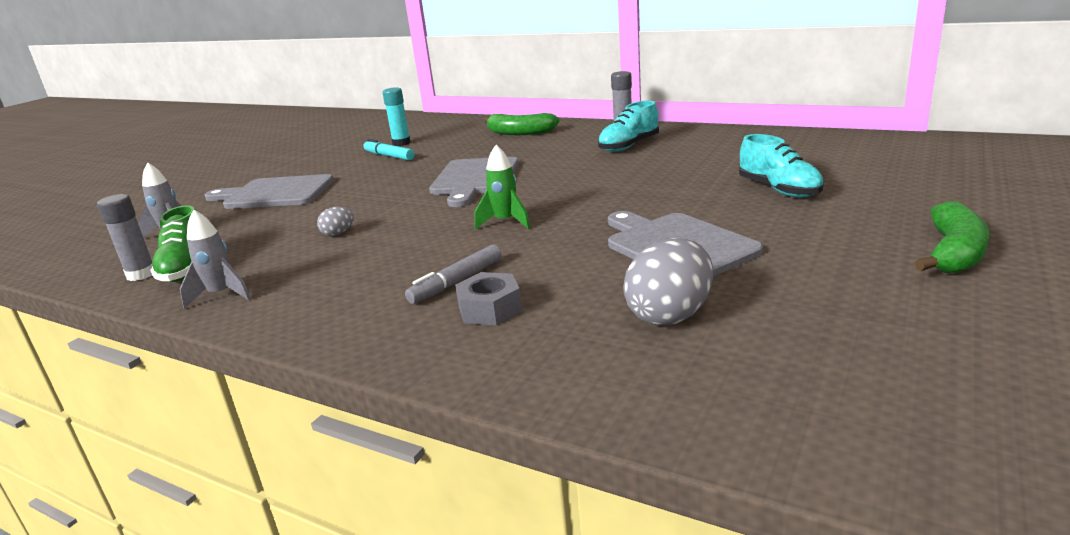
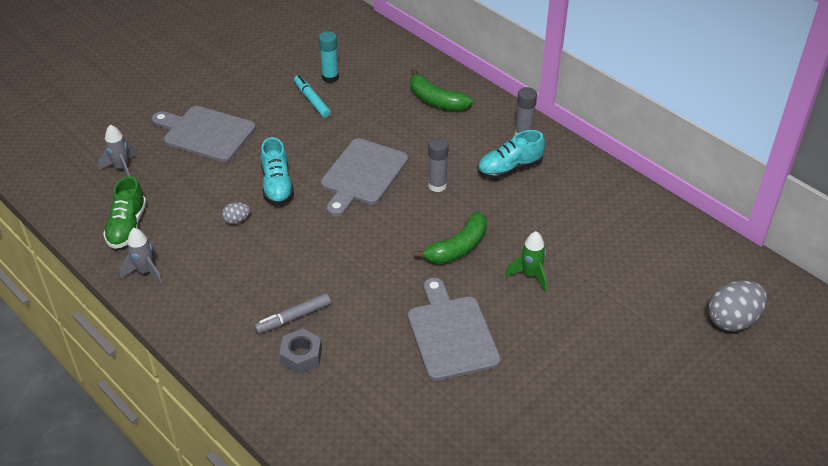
camera: 15 degrees right, 20 degrees up
grey glue stick [97,194,153,281] -> grey glue stick moved to [428,137,449,192]
green rocket [474,145,530,230] -> green rocket moved to [506,231,547,292]
grey egg [623,238,713,326] -> grey egg moved to [708,280,767,331]
turquoise shoe [739,134,824,197] -> turquoise shoe moved to [261,137,294,205]
green banana [915,201,990,274] -> green banana moved to [413,211,487,264]

